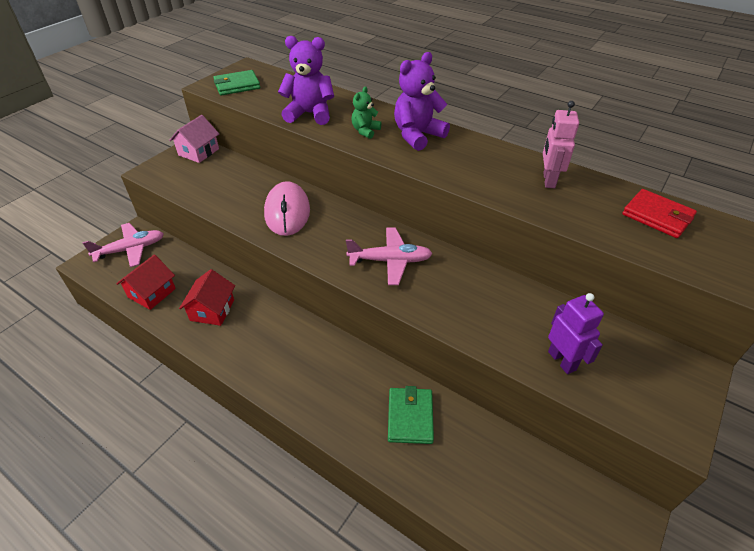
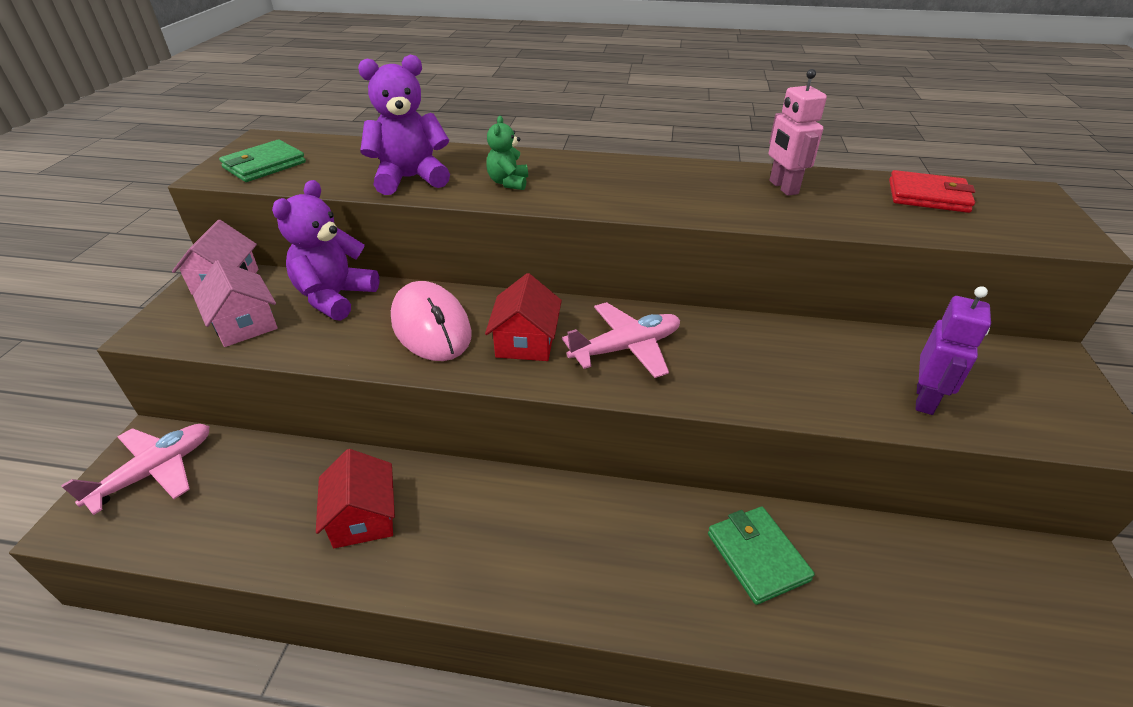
camera: 25 degrees left, 5 degrees down
red house [116,254,176,310] -> red house moved to [485,273,562,361]
purple teddy bear [394,52,450,151] -> purple teddy bear moved to [272,180,380,321]
purple robot [548,293,604,374] -> purple robot turned 75 degrees clockwise [915,286,991,415]
none -> pink house [193,260,278,347]

